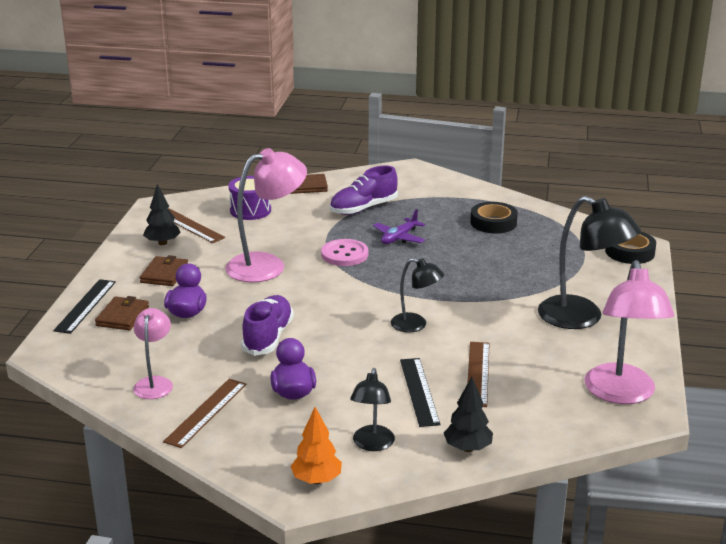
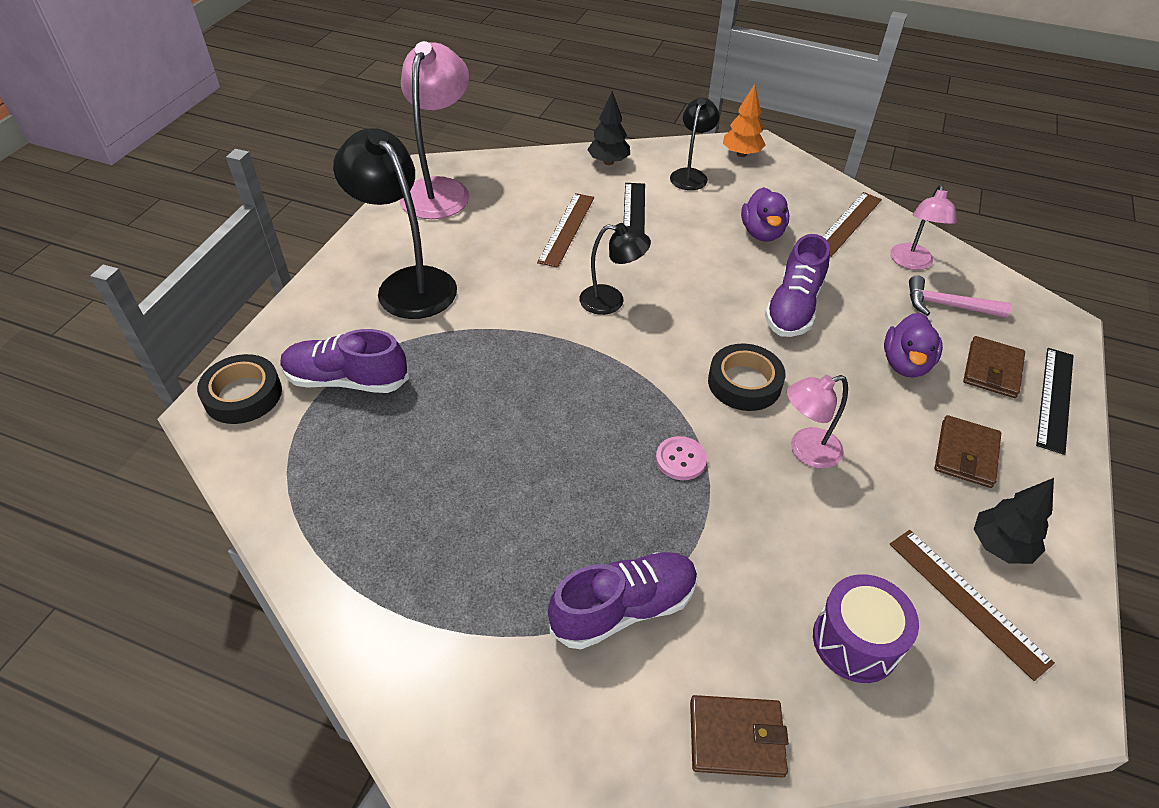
camera: 170 degrees left, 20 degrees up
pink lamp [225,148,307,283] -> pink lamp [787,375,848,469], size x0.56
pink button [321,239,368,266] -> pink button [656,436,707,480], size x0.66
purple plane [373,209,425,244] -> none
black lamp [391,258,444,333] -> black lamp turned 150 degrees clockwise [580,223,651,315]
black tape [470,202,518,234] -> black tape moved to [708,344,785,411]
none -> purple shoe [280,329,409,393]
none -> pink hammer [909,275,1012,318]

